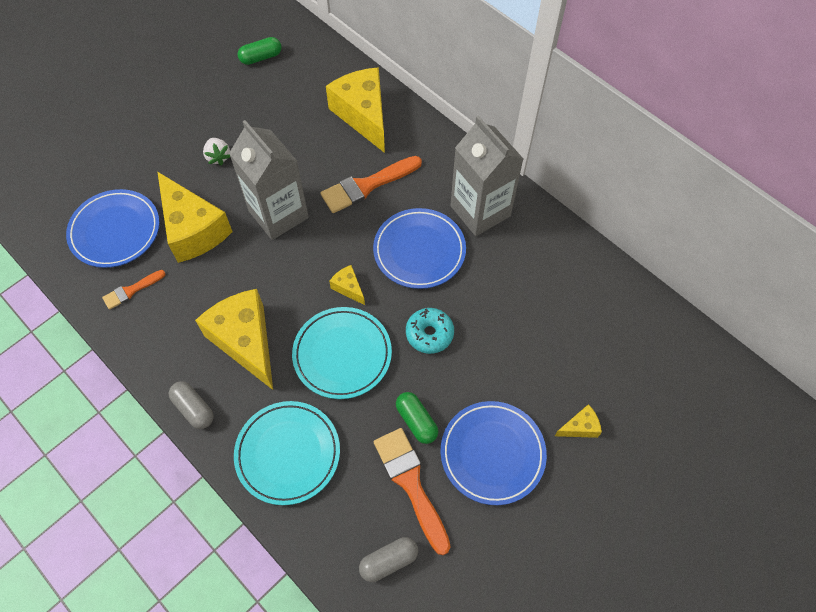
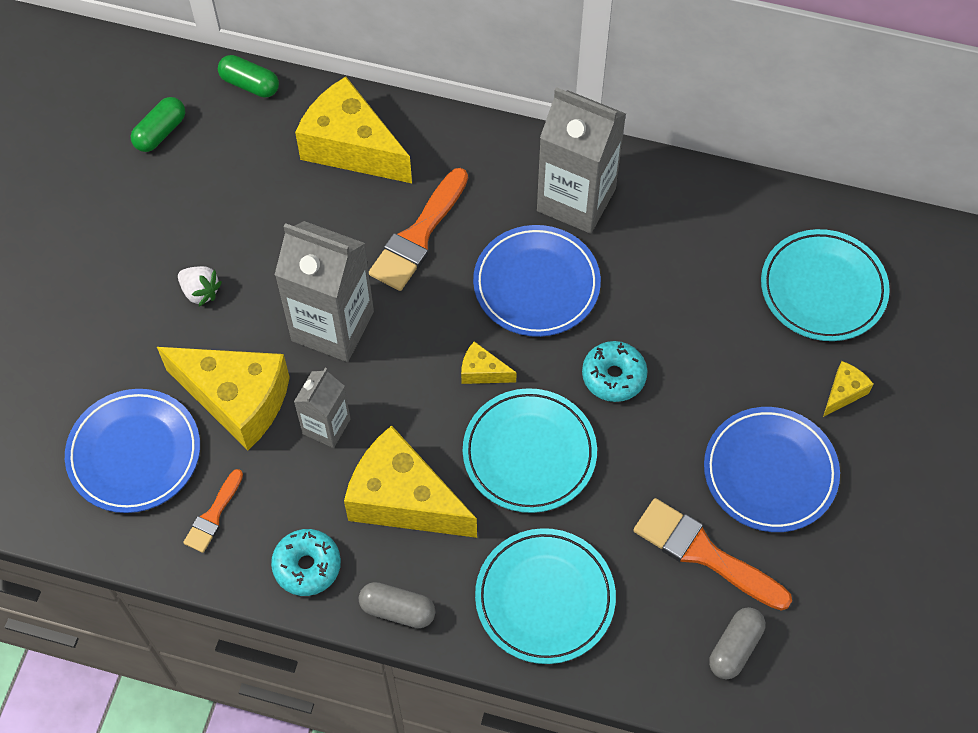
camera: 30 degrees left, 0 degrees up
green capsule [396,392,438,444] -> green capsule moved to [218,55,279,98]
none -> turquoise donut [271,529,341,596]
none -> grey carton [294,368,351,448]
none -> turquoise plate [761,229,890,341]

